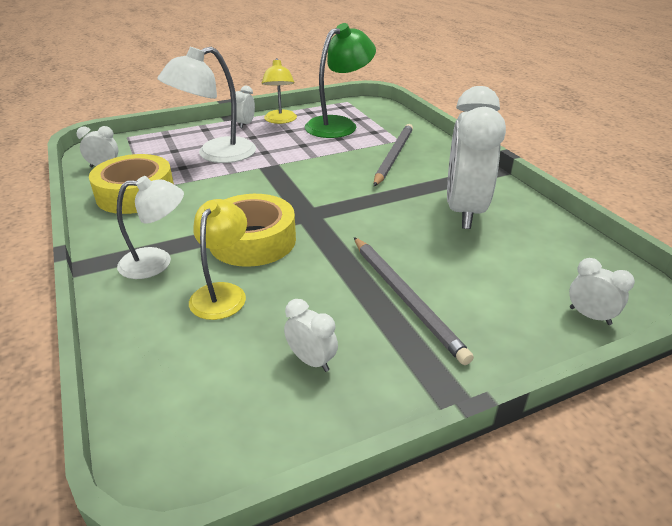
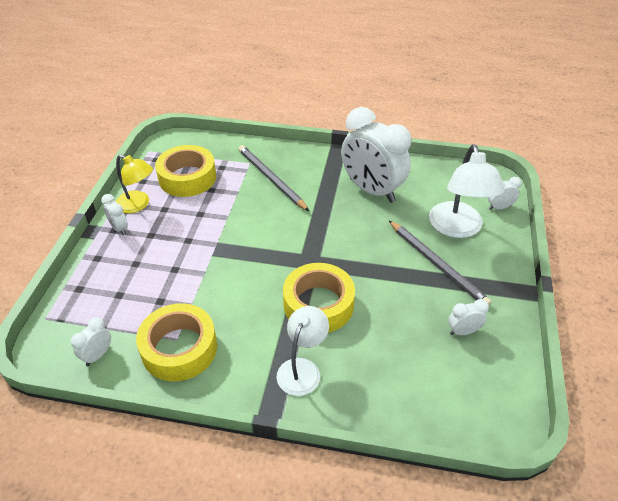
camera: 55 degrees left, 10 degrees up
white lamp [157,47,256,163] -> white lamp moved to [429,144,504,238]
yellow lamp [189,199,247,320] -> none
green lamp [305,23,376,138] -> yellow tape [155,145,216,197]
grey pencil [354,237,474,365] -> grey pencil turned 45 degrees clockwise [389,221,492,305]

